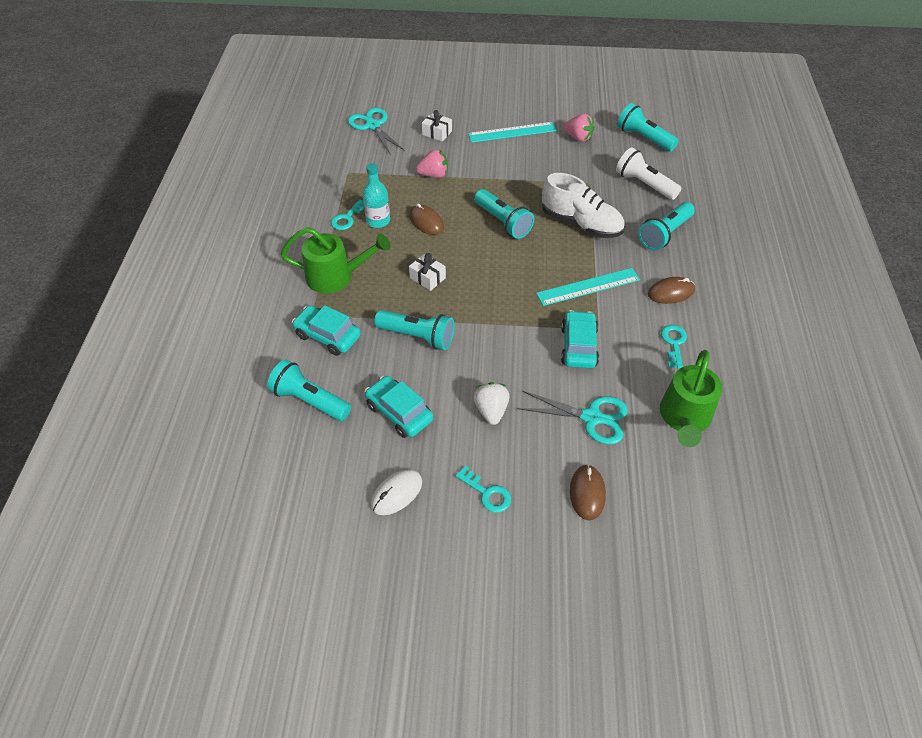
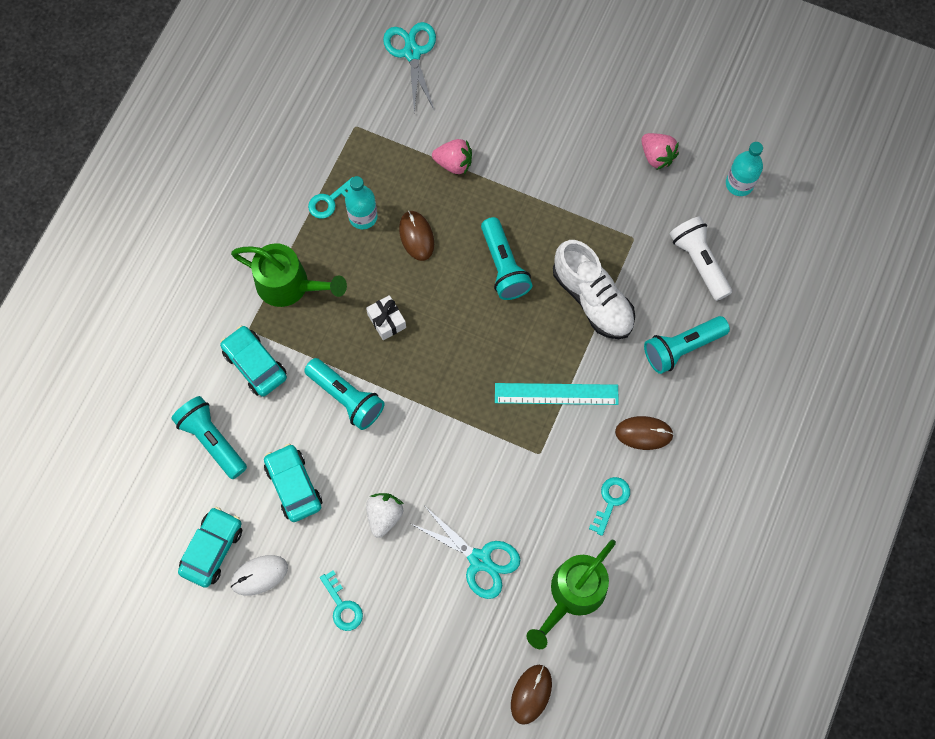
camera: 20 degrees right, 20 degrees up
white gift [422,110,452,142] -> none
turquoise ruler [468,122,557,143] -> none
turquoise car [561,310,599,368] -> turquoise car moved to [178,507,242,588]
brown mouse [570,464,606,520] -> brown mouse moved to [511,665,552,725]
turquoise flashlight [617,103,679,152] -> turquoise bottle [726,142,763,196]

